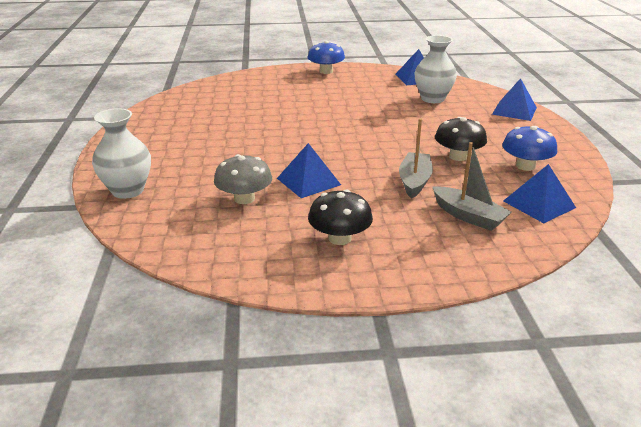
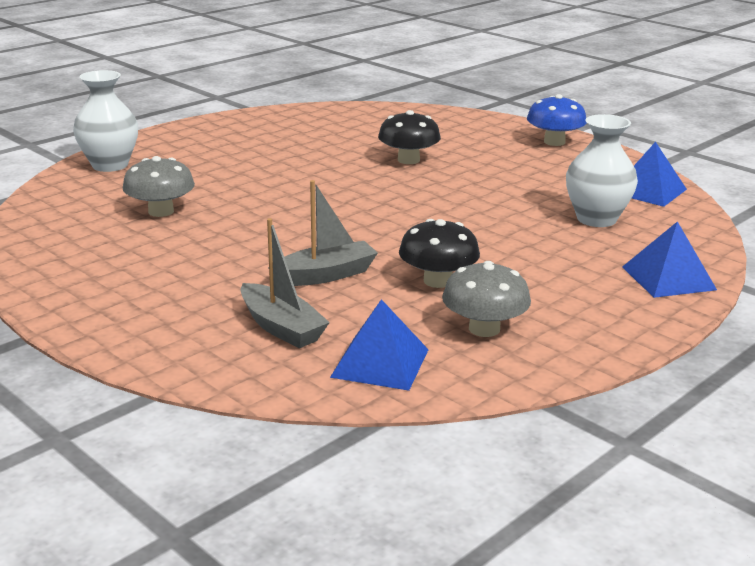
camera: 50 degrees right, 5 degrees down
blue pyramid [277,143,341,198] -> none
black mushroom [308,189,373,245] -> black mushroom moved to [378,110,441,164]
grey boat [433,142,512,231] -> grey boat turned 45 degrees counterclockwise [240,218,330,348]
blue mushroom [502,126,557,171] -> grey mushroom [442,261,531,337]

